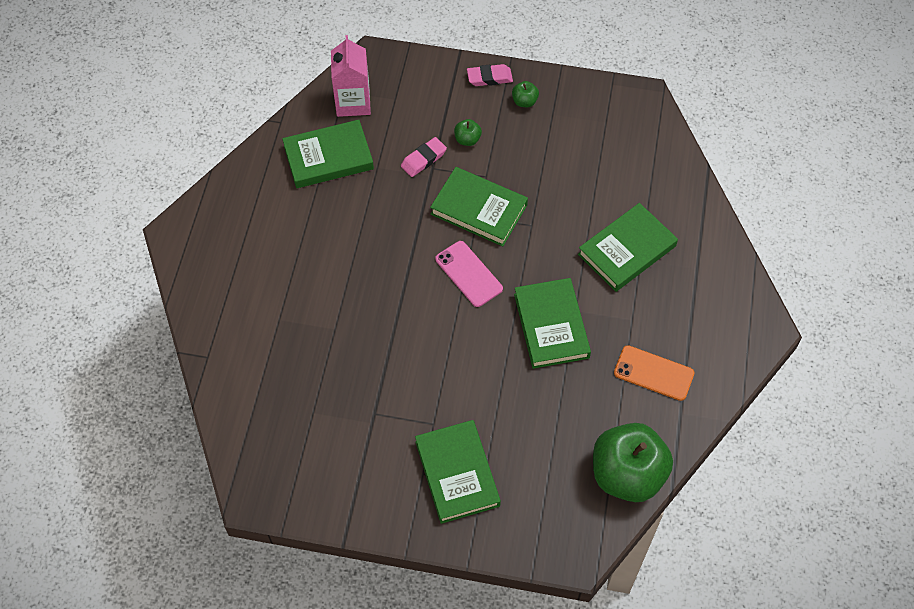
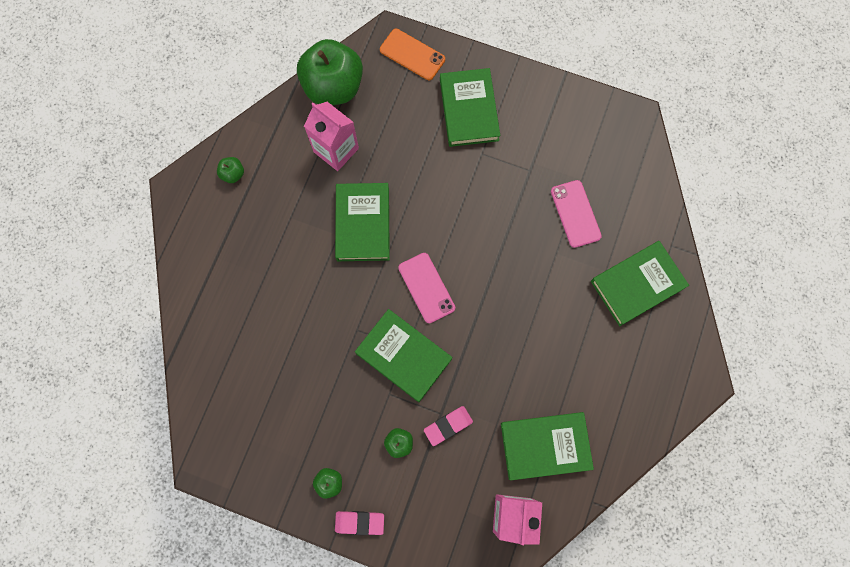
camera: 170 degrees left, 15 degrees up
green book [578,203,678,292] -> green book moved to [591,241,689,326]
orange phone [614,345,695,401] -> orange phone moved to [380,29,445,80]
none -> green apple [217,157,244,183]
none -> pink carton [304,102,359,171]
none -> pink phone [551,180,602,248]

